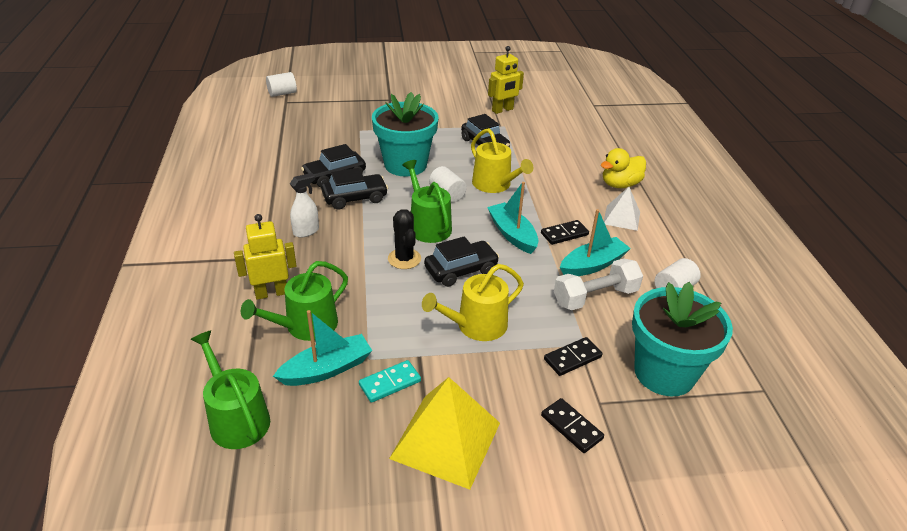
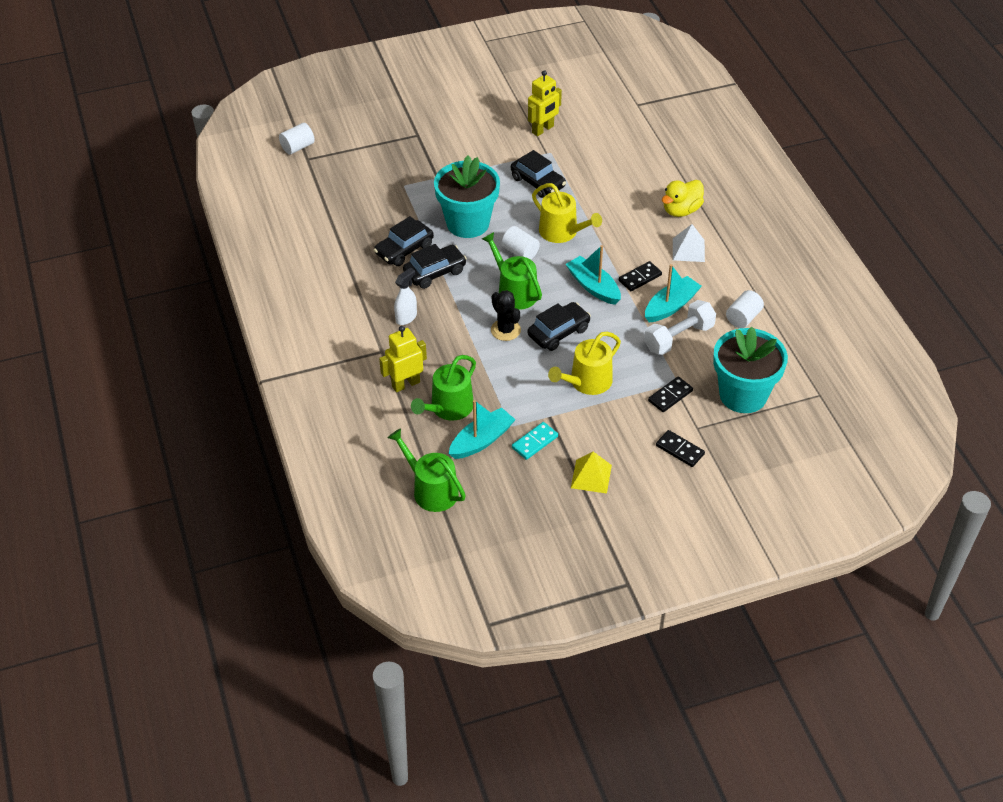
camera: 10 degrees left, 10 degrees up
yellow pyramid [389,377,500,490] -> yellow pyramid [571,452,612,494], size x0.57

